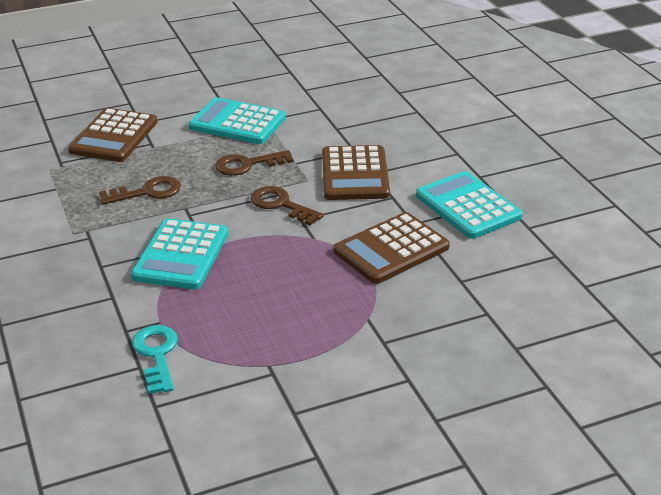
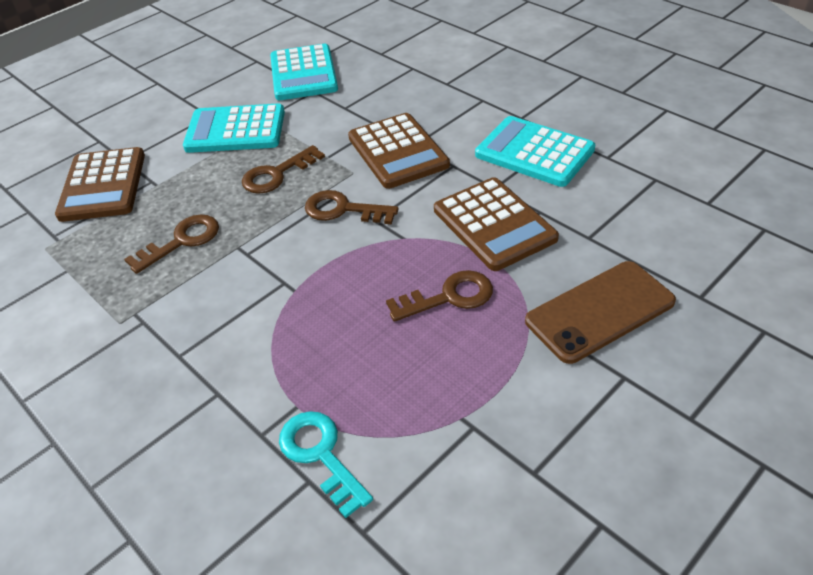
camera: 20 degrees left, 10 degrees up
turquoise calculator [131,218,228,289] -> turquoise calculator moved to [270,44,338,100]
brown calculator [334,212,450,284] -> brown calculator turned 60 degrees counterclockwise [434,177,559,271]
none -> brown key [386,270,493,322]
none -> brown phone [525,261,676,364]

